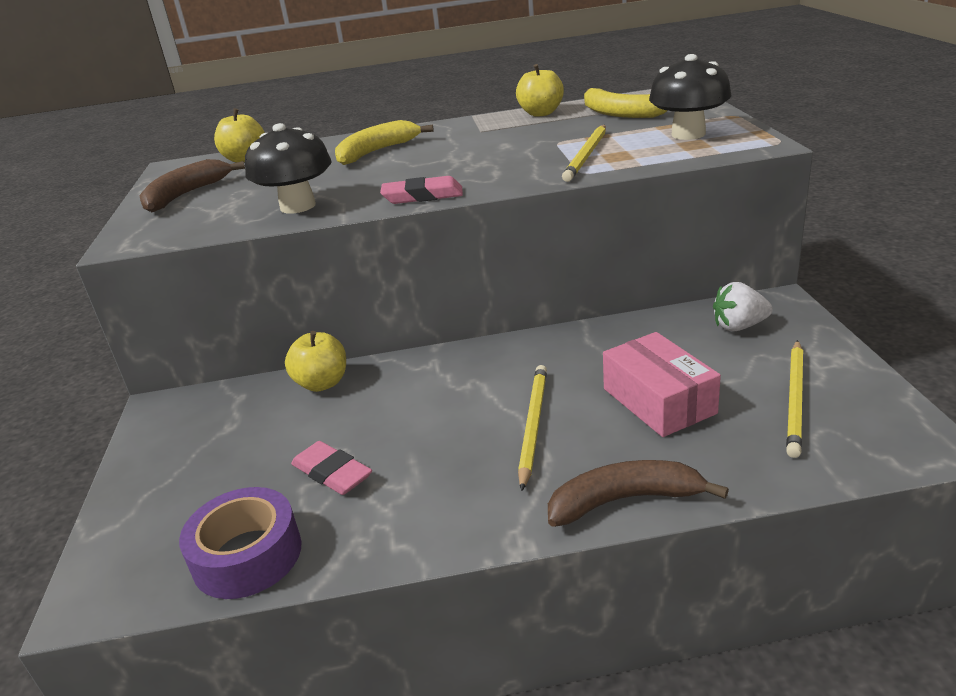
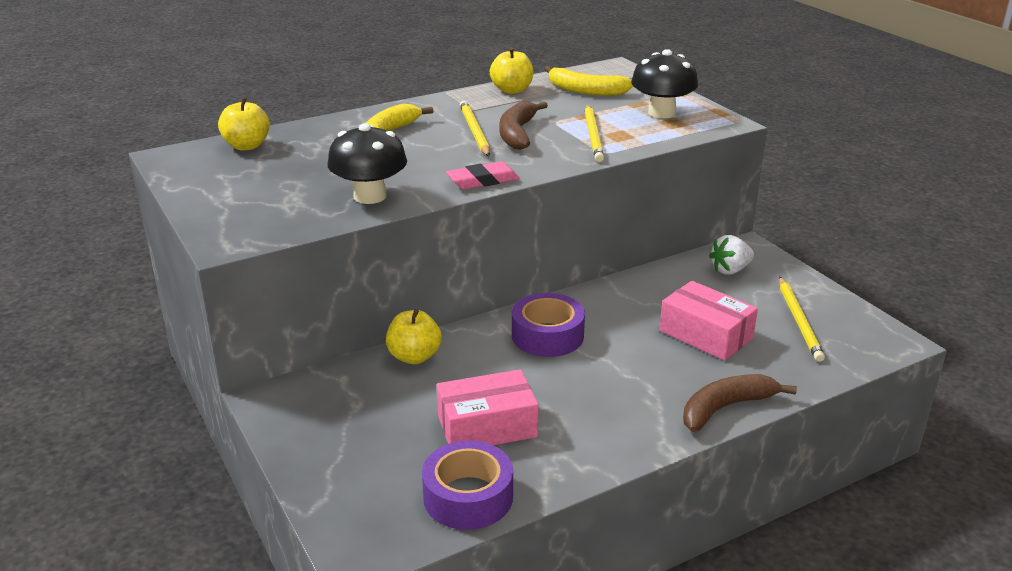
camera: 25 degrees left, 0 degrees up
brown banana [140,159,245,212] -> brown banana moved to [500,101,548,150]
pink eraser [291,441,372,495] -> pink box [437,369,539,445]
yellow pencil [518,365,547,491] -> yellow pencil moved to [460,101,490,156]
none -> purple tape [512,293,585,357]

